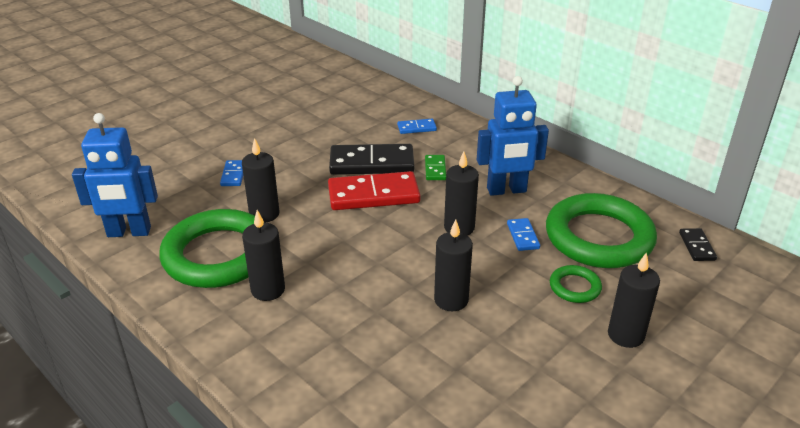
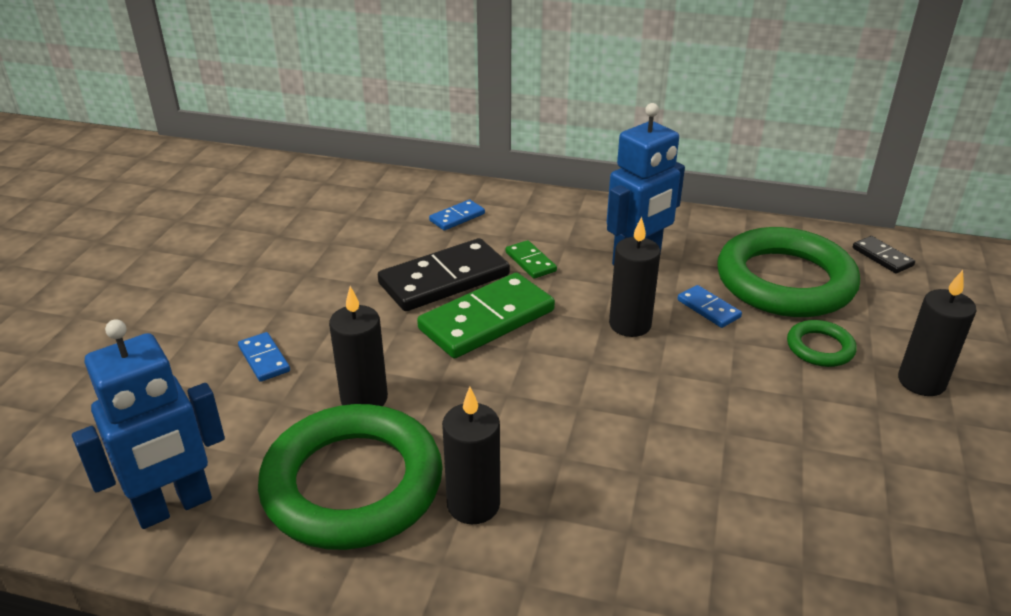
camera: 30 degrees left, 0 degrees up
red domino [328,171,420,210] -> green domino [417,273,555,359]
black candle [434,219,473,311] -> none

